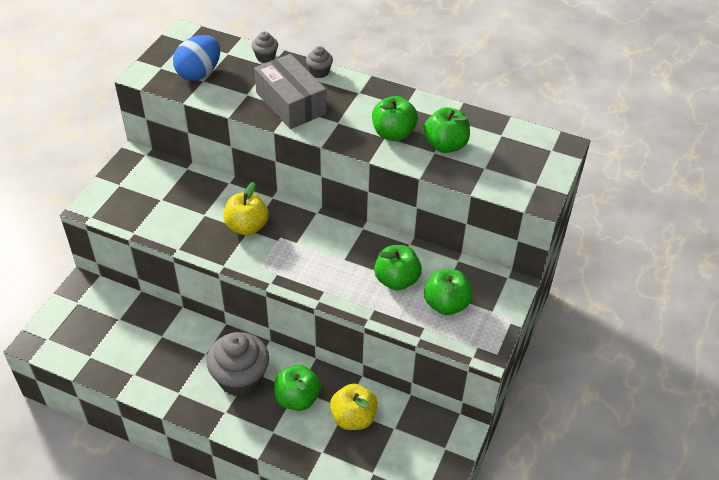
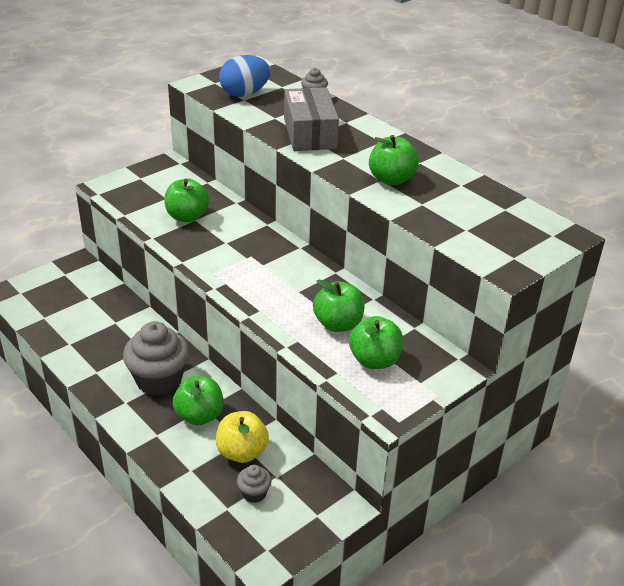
camera: 25 degrees right, 10 degrees down
yellow apple [223,182,269,236] -> none
grey cupcake [306,46,333,78] -> grey cupcake moved to [237,465,272,503]
green apple [424,107,470,153] -> green apple moved to [164,179,209,222]

